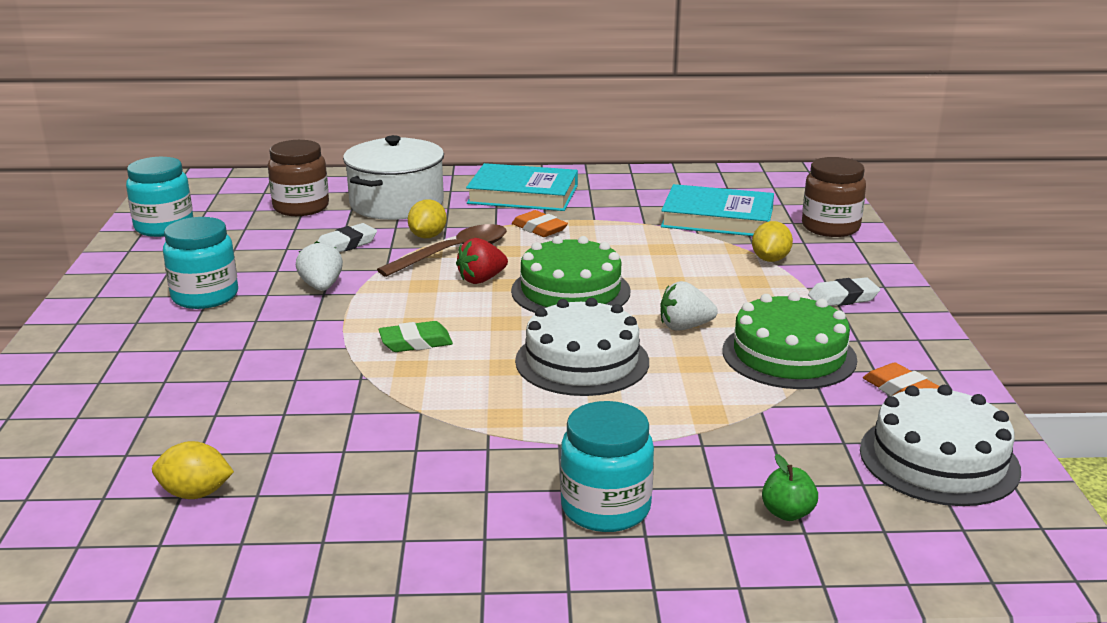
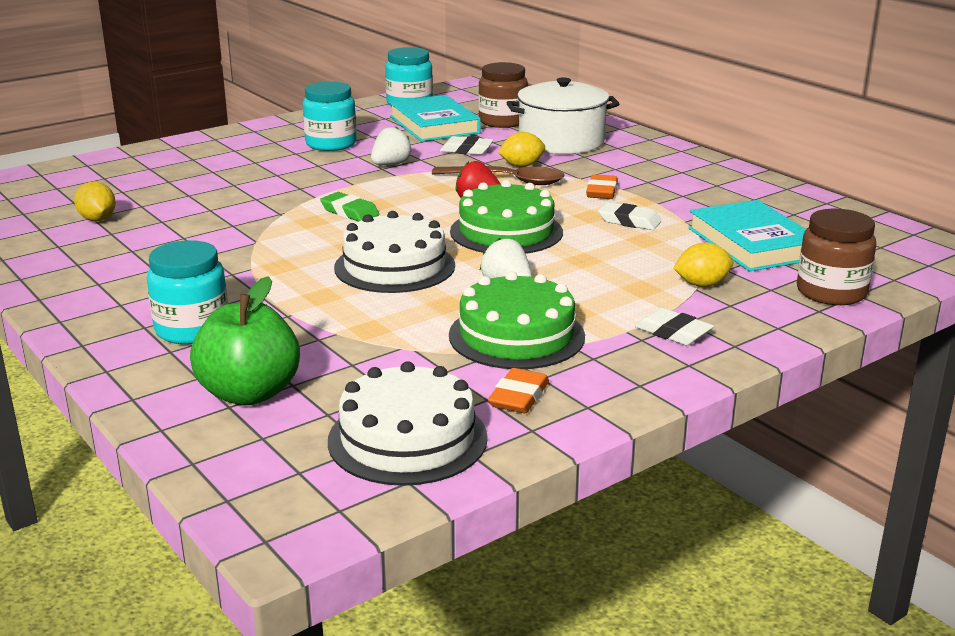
camera: 55 degrees right, 0 degrees up
turquoise book [466,163,578,211] -> turquoise book moved to [389,95,481,142]
green apple [762,454,818,521] -> green apple [190,276,300,405], size x2.14
none -> white eraser [598,202,661,230]

